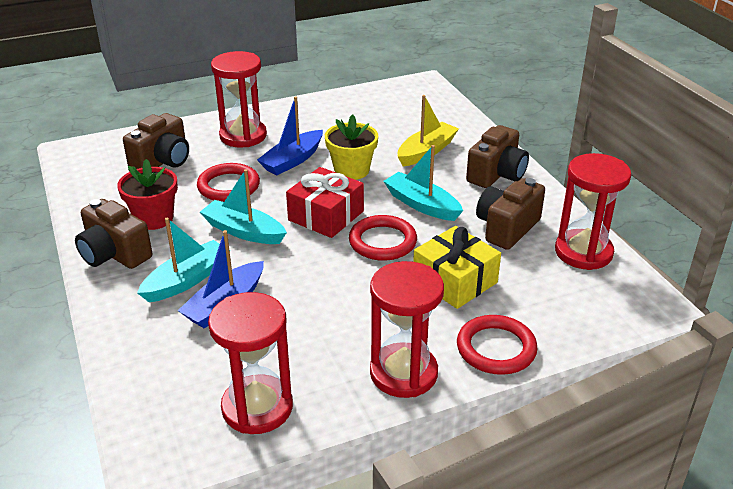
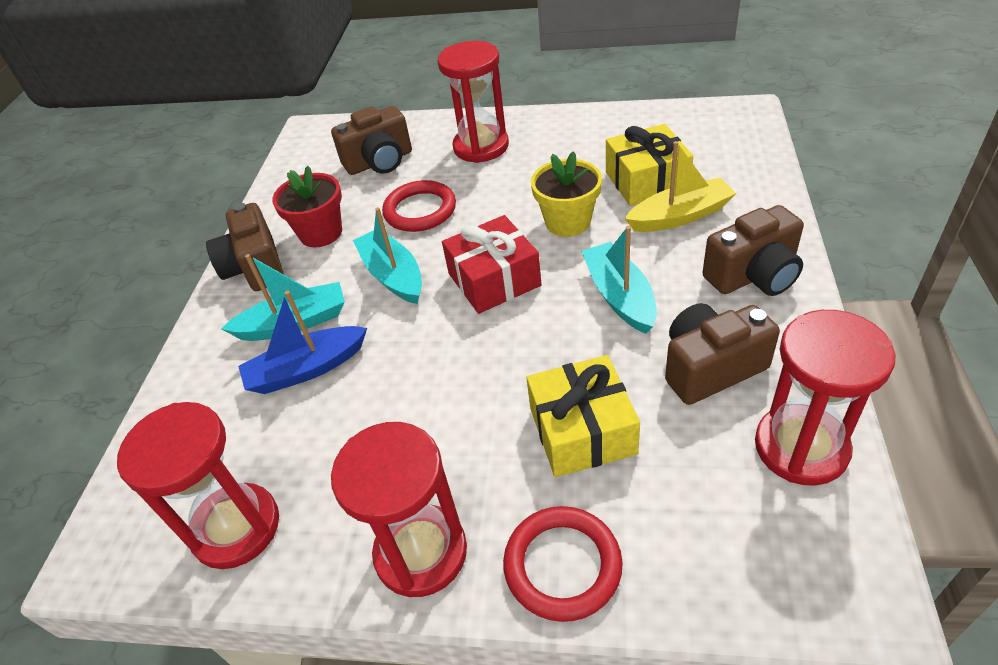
camera: 35 degrees right, 10 degrees up
blue boat [257,96,323,175] -> none
red ring [349,215,417,261] -> none
none -> yellow gift [606,124,693,206]

